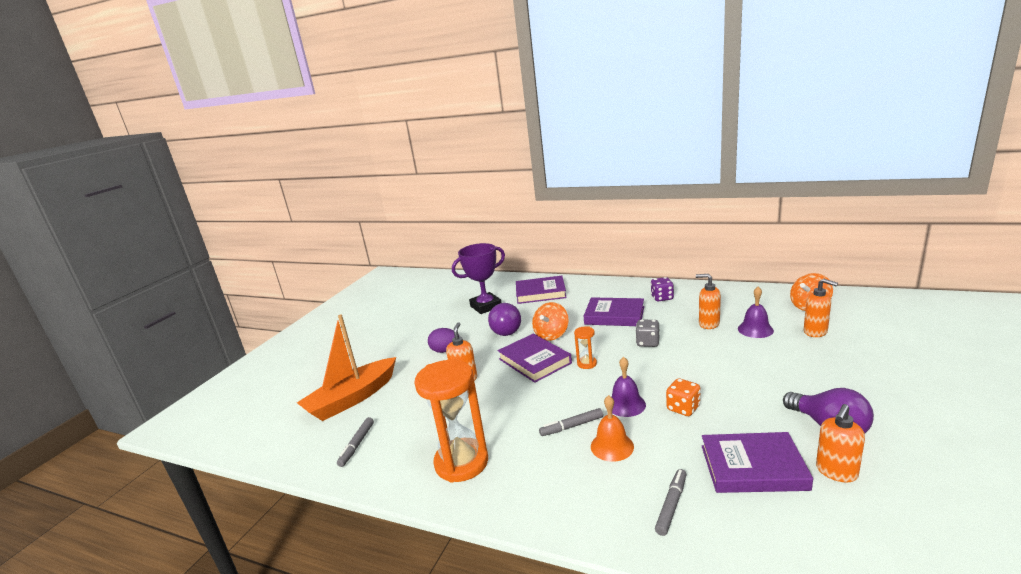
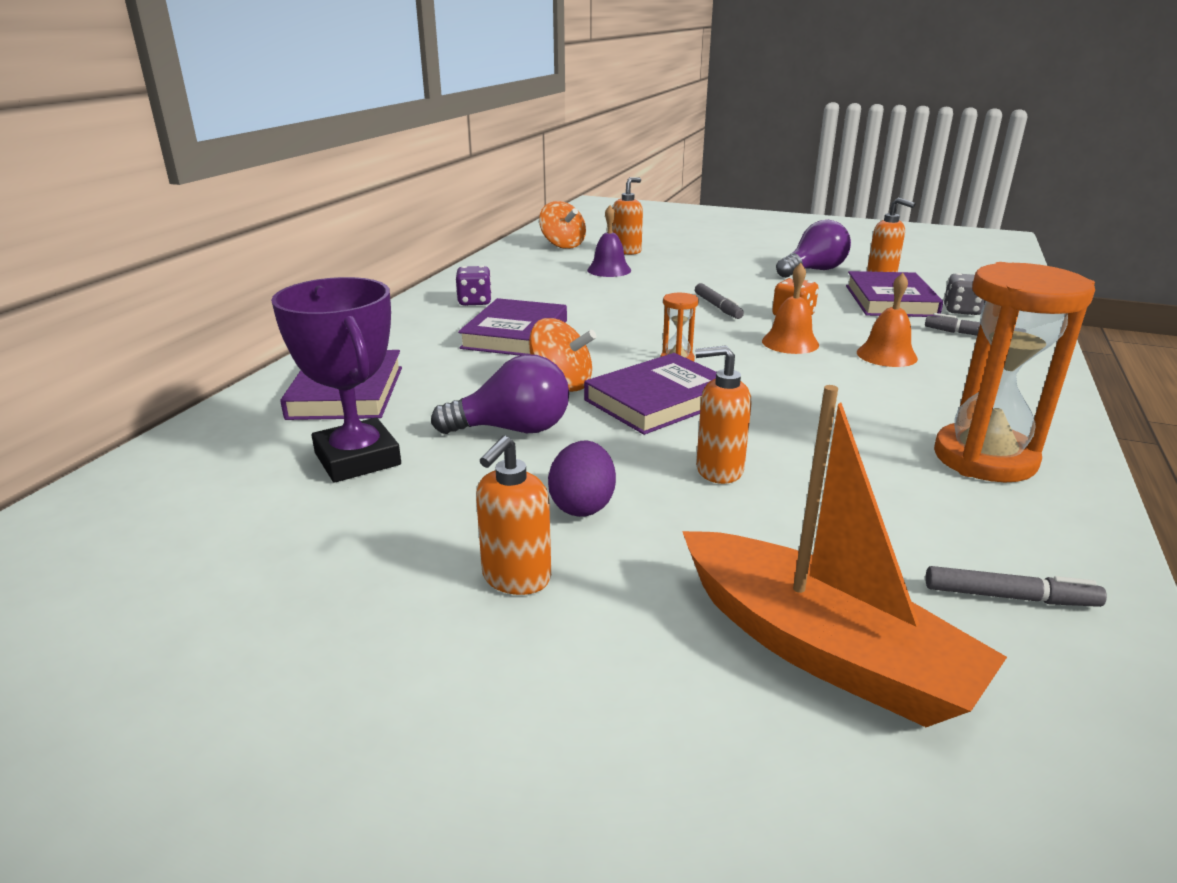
camera: 95 degrees left, 5 degrees up
grey marker [539,408,603,436] -> grey marker moved to [695,283,744,319]
purple bell [611,357,646,417] -> orange bell [762,263,819,354]
grey dice [635,320,660,347] -> grey dice moved to [943,273,985,315]
orange soap dispenser [696,274,721,329] -> orange soap dispenser moved to [476,436,551,595]

